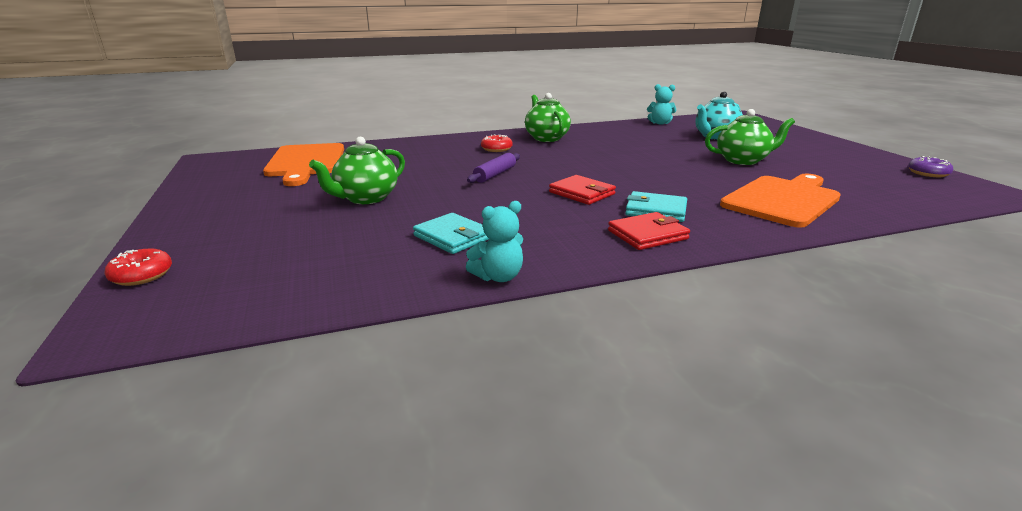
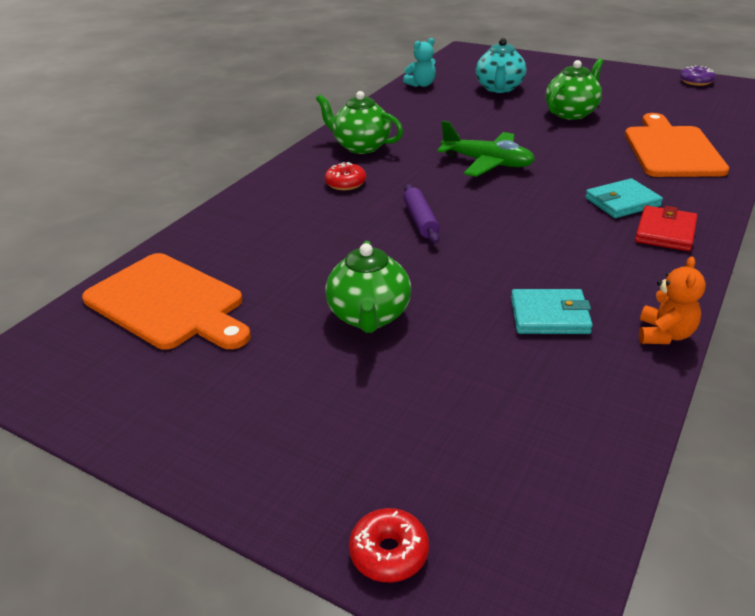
camera: 40 degrees left, 10 degrees up
turquoise teddy bear [466,201,523,282] -> orange teddy bear [639,257,706,344]
red wallet [549,175,616,205] -> none
none -> green plane [437,121,535,177]

